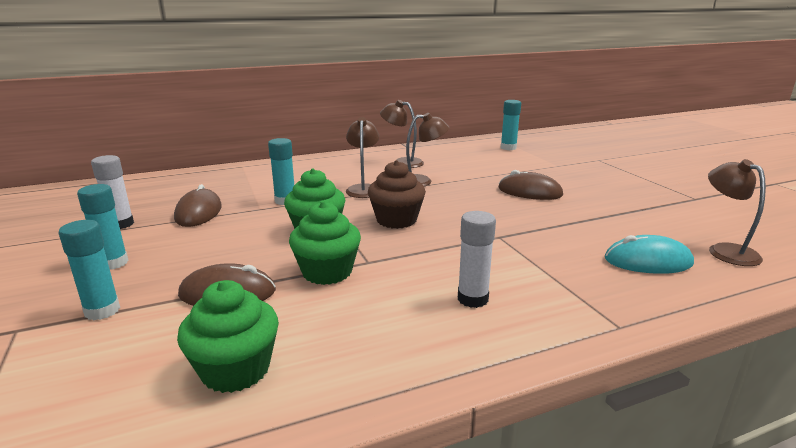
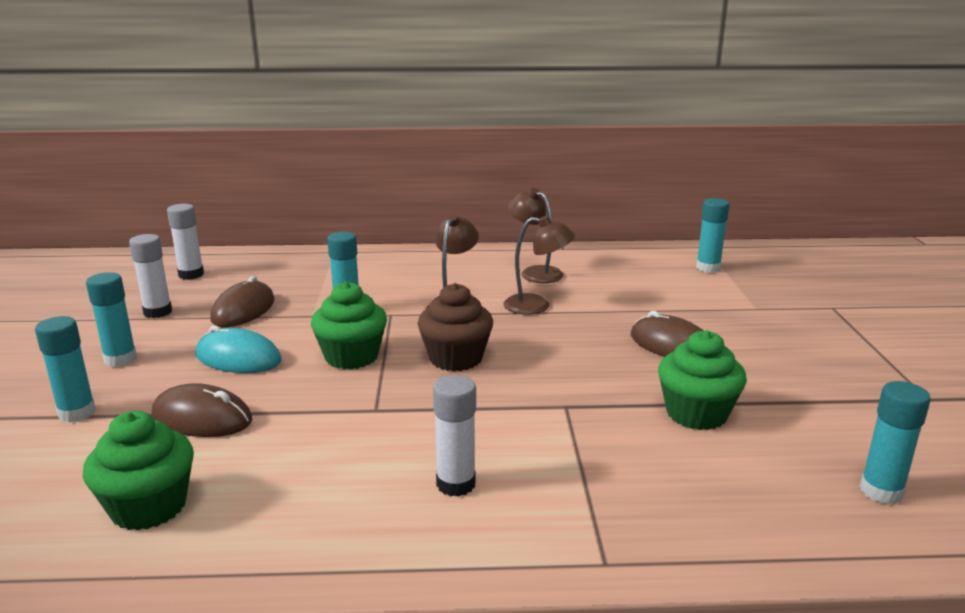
camera: 20 degrees right, 0 degrees up
green cupcake [289,201,361,285] -> green cupcake moved to [658,330,747,430]
turquoise mouse [605,235,694,274] -> turquoise mouse moved to [195,325,281,373]
brown lamp [708,159,766,266] -> turquoise glue stick [860,381,931,504]
none -> white glue stick [167,204,204,280]

